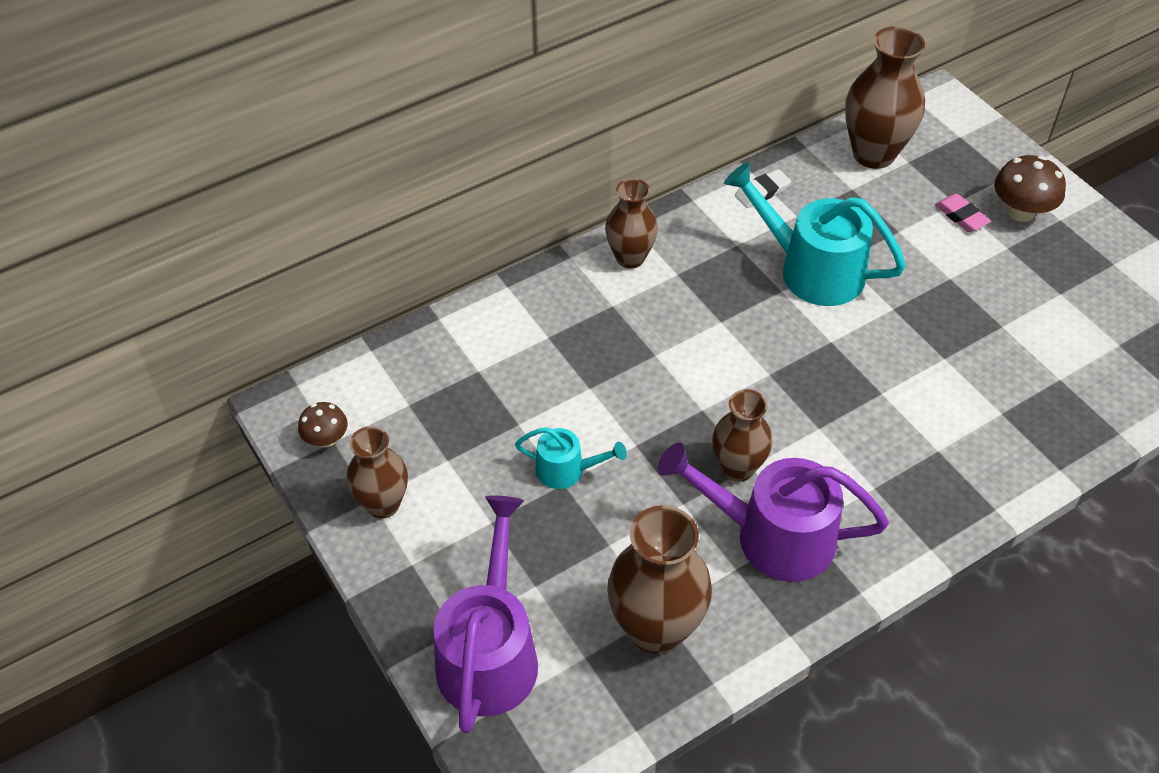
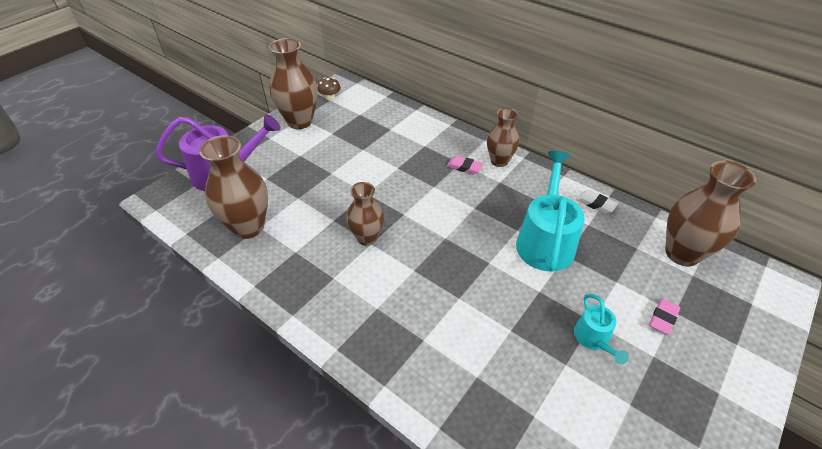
camera: 70 degrees right, 5 degrees down
brown vase [347,426,408,519] -> brown vase [269,38,317,129], size x1.57
turquoise watering can [515,427,627,489] -> turquoise watering can moved to [574,294,629,365]
purple watering can [658,443,889,582] -> none
brown mushroom [994,155,1066,222] -> none
none -> pink eraser [447,156,484,174]

